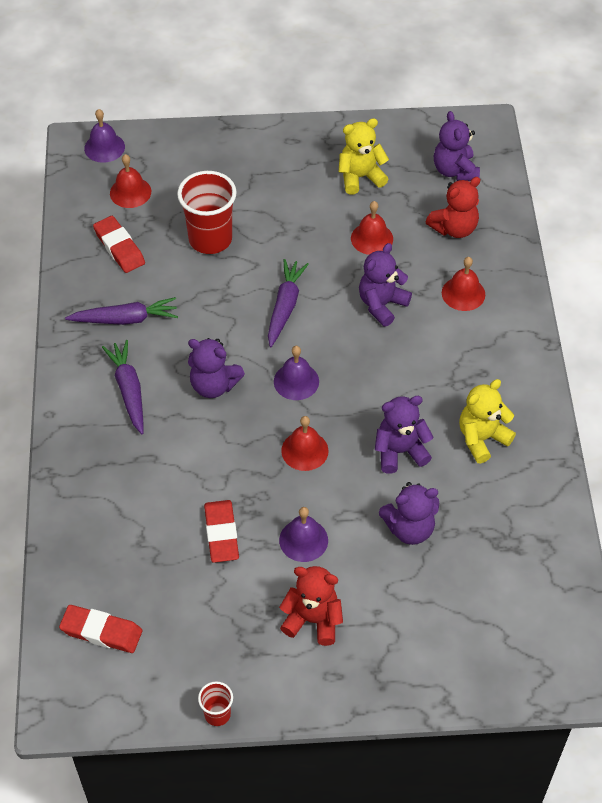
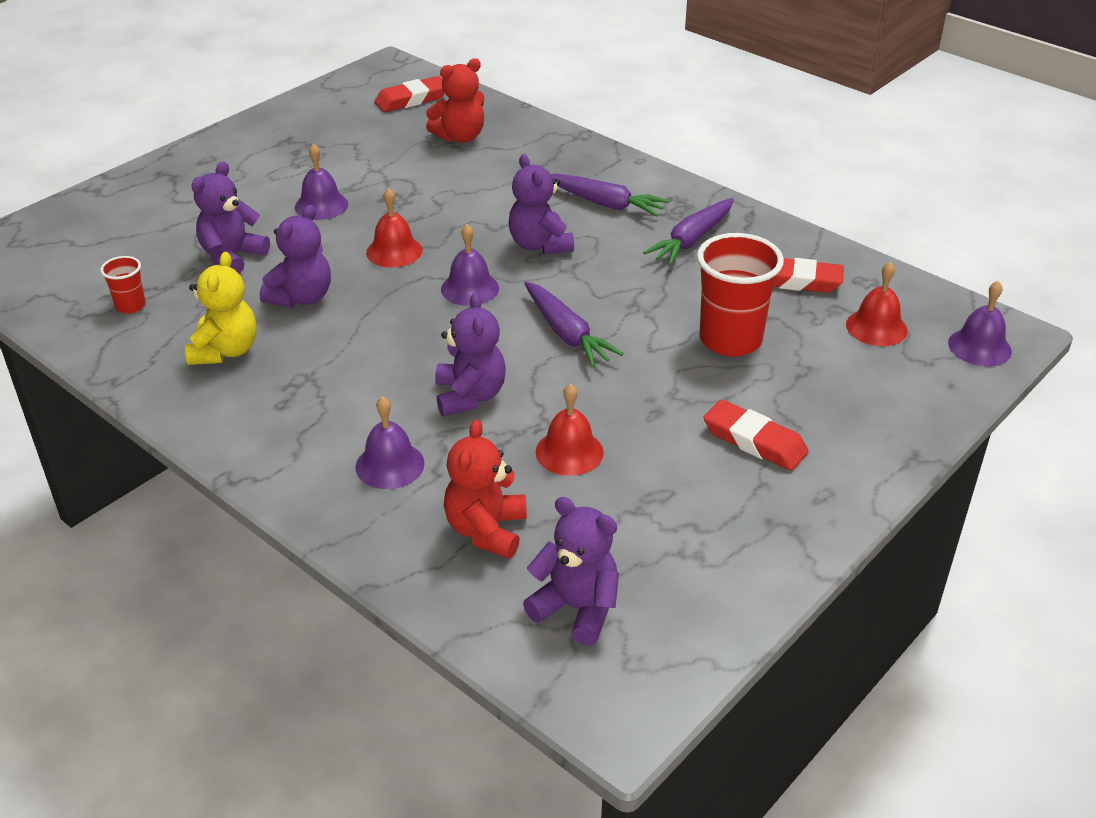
camera: 135 degrees right, 15 degrees down
purple teddy bear [188,338,245,398] -> purple teddy bear turned 90 degrees counterclockwise [508,154,574,254]
red cup [198,682,233,726] -> red cup moved to [100,256,146,314]
red eraser [204,500,239,563] -> red eraser moved to [703,399,808,471]
red teddy bear [279,566,343,646] -> red teddy bear moved to [426,58,485,143]
yellow teddy bear [339,118,389,195] -> none
red bell [442,257,485,311] -> purple bell [355,396,425,489]

